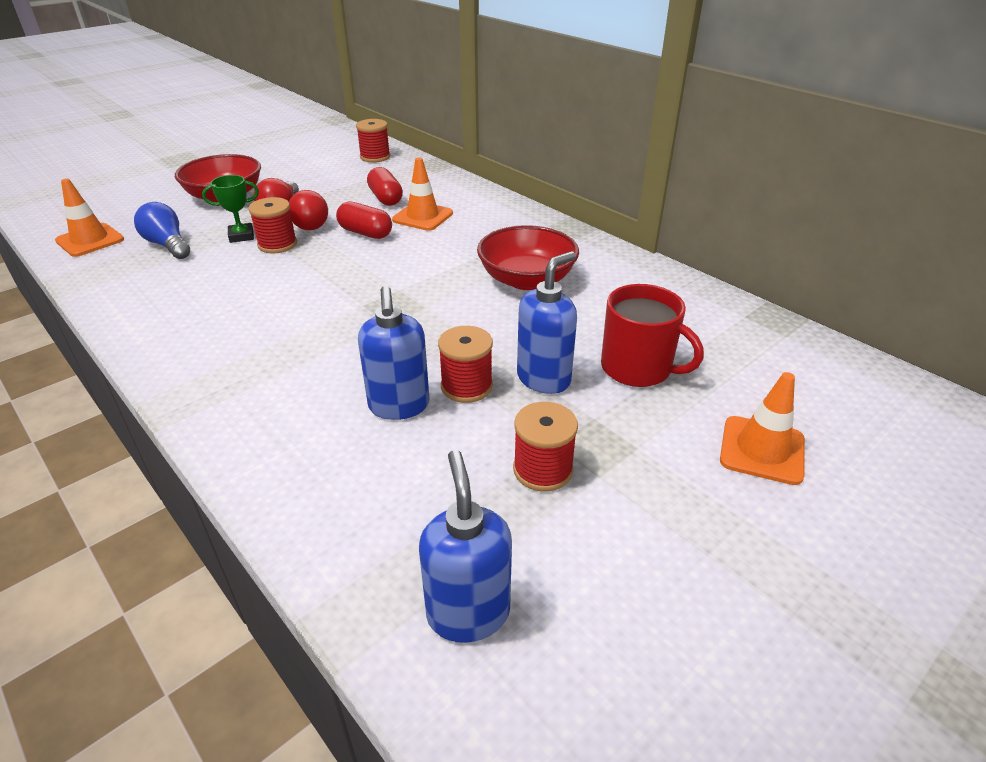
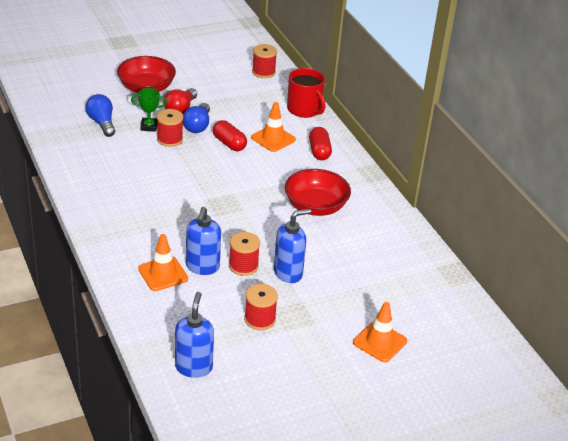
camera: 15 degrees right, 0 degrees up
orange traffic cone [55,179,124,257] -> orange traffic cone moved to [138,234,188,291]
red light bulb [289,190,328,230] -> blue light bulb [183,103,210,133]
red capsule [367,167,403,206] -> red capsule moved to [309,127,332,160]
red mug [601,284,704,387] -> red mug moved to [287,68,326,118]

